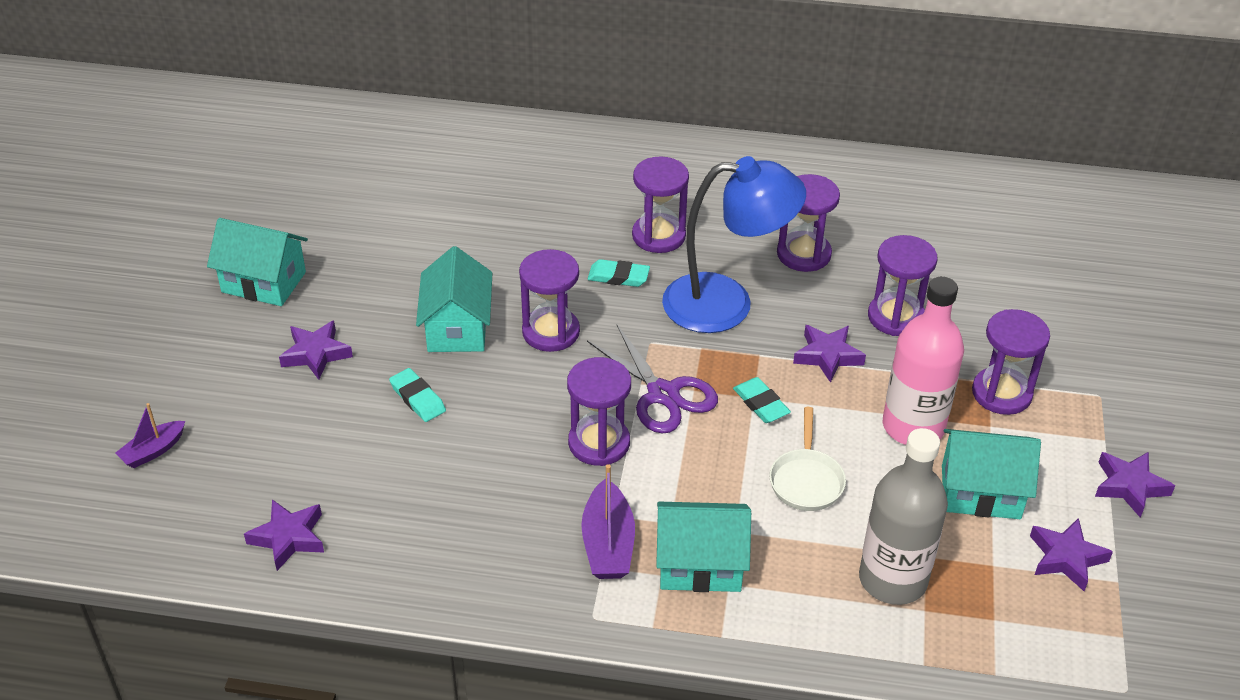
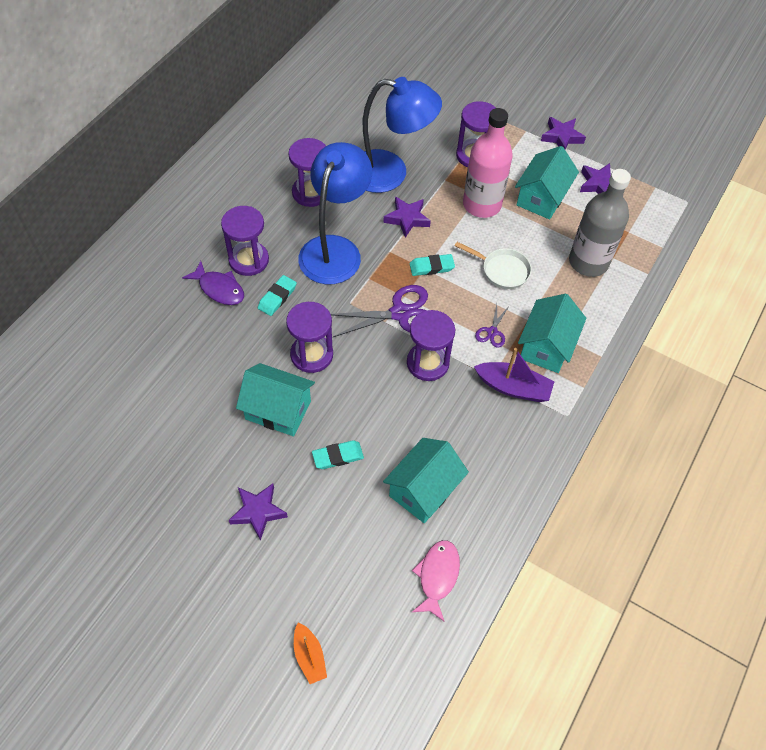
camera: 70 degrees left, 15 degrees up
purple boat [115,403,185,468] -> orange boat [294,623,327,684]
turquoise house [207,218,308,306] -> turquoise house moved to [383,438,469,523]
purple star [244,499,324,571] -> pink fish [412,540,460,622]
purple hourglass [868,235,938,336] -> blue lamp [363,77,442,193]
none -> purple fish [182,261,244,305]
none -> purple scissors [475,304,510,348]

